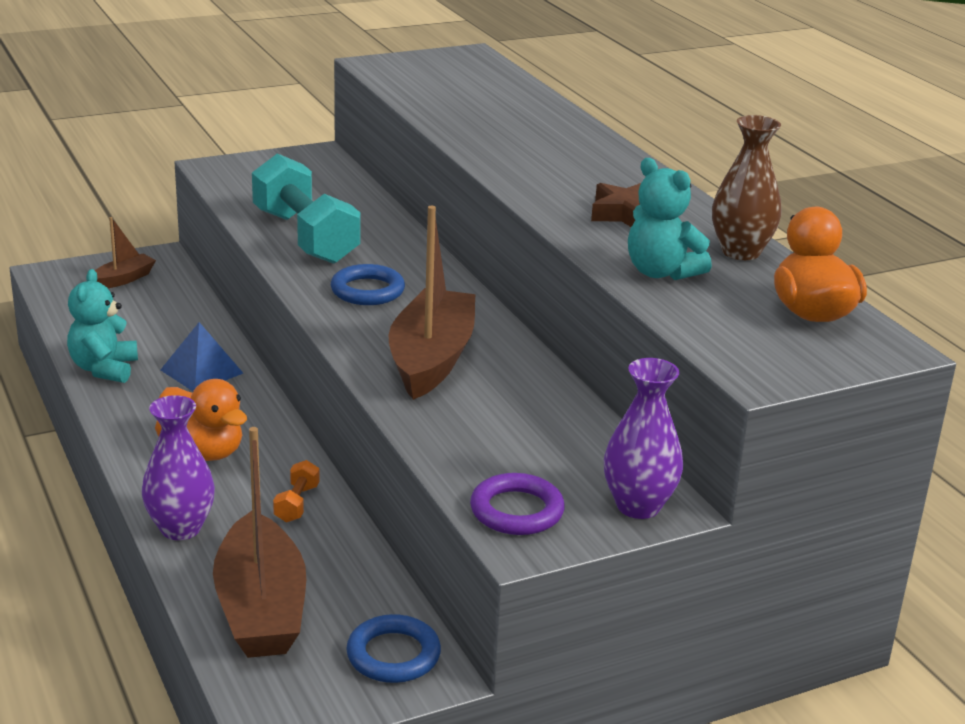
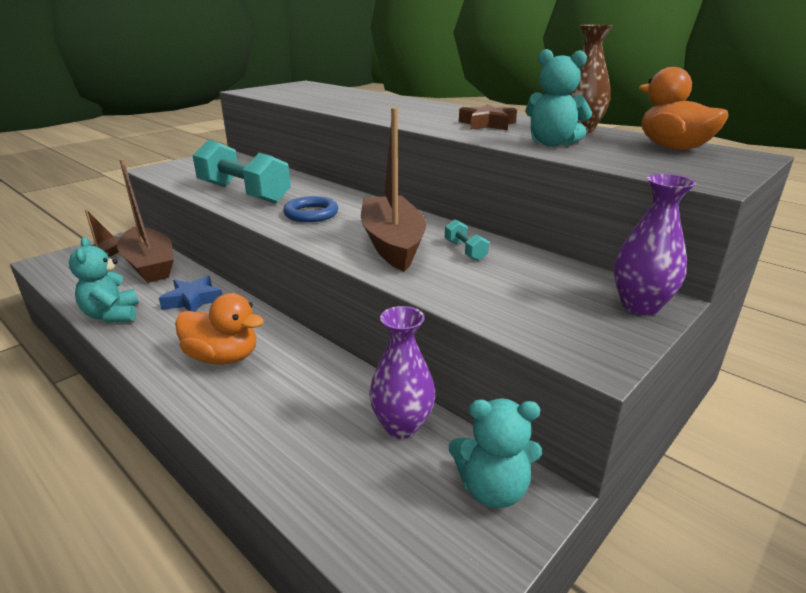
camera: 20 degrees left, 0 degrees up
purple vase [142,395,215,540] -> purple vase moved to [369,306,435,439]
blue pyramid [160,322,243,391] -> blue star [159,276,222,312]
brown boat [213,427,306,658] -> brown boat moved to [117,159,174,283]
orange dumbbell [273,460,320,522] -> none
blue ring [346,614,441,683] -> turquoise teddy bear [449,398,542,508]
purple ring [470,473,565,535] -> none
none -> turquoise dumbbell [445,219,489,261]

